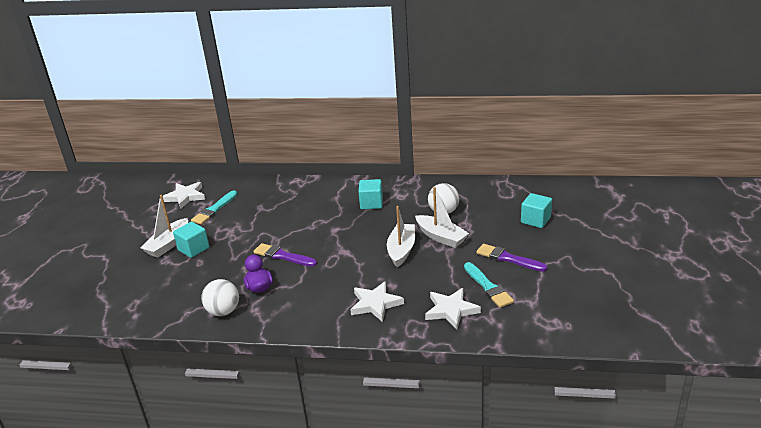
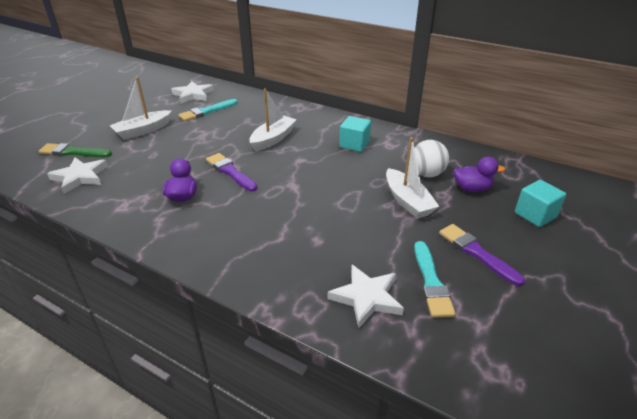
camera: 20 degrees right, 5 degrees up
turquoise cube [173,222,209,258] -> none
white ball [201,279,239,316] -> none
white star [350,281,404,322] -> white star moved to [47,158,108,194]
white boat [387,206,415,267] -> white boat moved to [249,88,297,151]
none -> green brush [39,143,112,157]
none -> purple duck [453,157,505,192]

